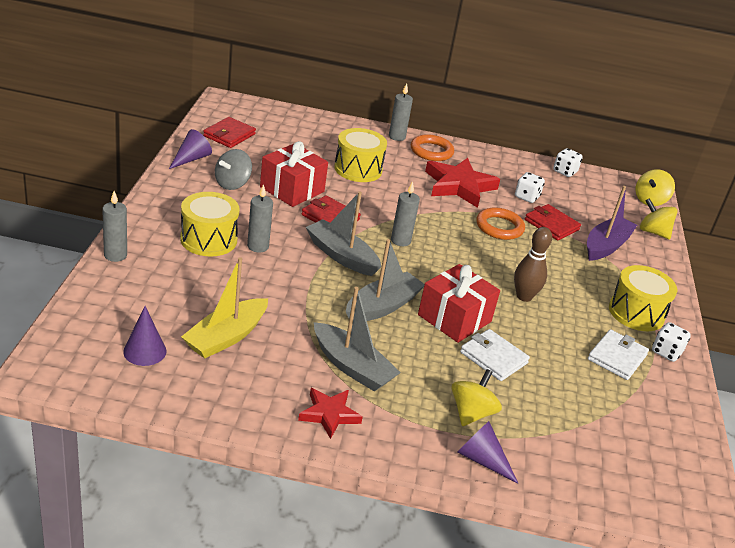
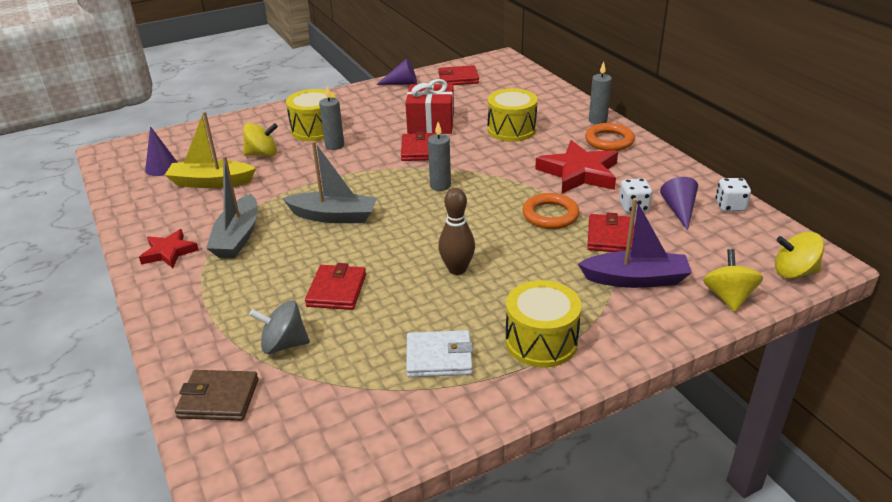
camera: 60 degrees right, 0 degrees up
grey candle [102,191,127,262] -> none
grey spinning top [215,149,252,190] -> grey spinning top moved to [249,301,310,354]
grey boat [306,192,381,276] -> none
red gift [418,264,500,343] -> none
yellow spinning top [452,369,502,426] -> yellow spinning top moved to [243,123,278,157]
purple cone [457,421,519,484] -> purple cone moved to [660,177,698,231]
white wallet [460,329,530,381] -> red wallet [305,263,366,310]
white dice [652,322,691,362] -> none
none -> brown wallet [175,370,258,421]

